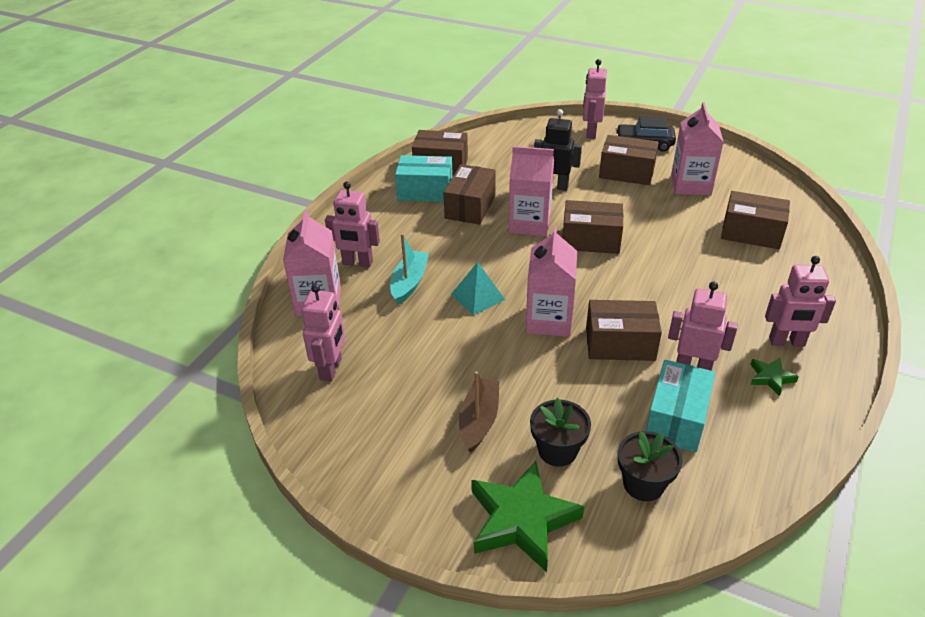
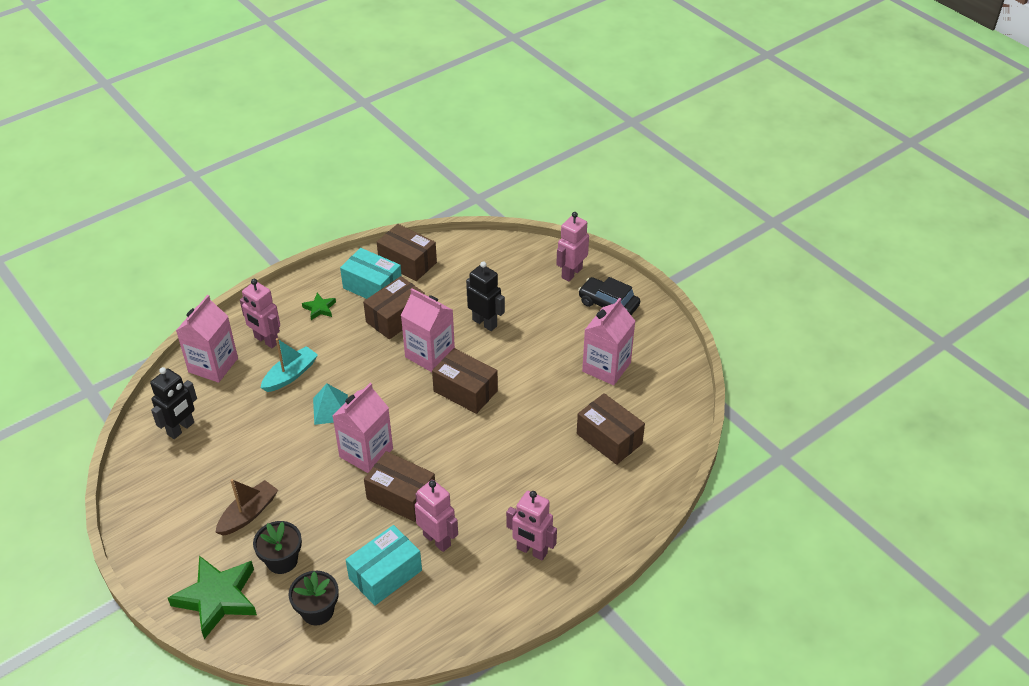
camera: 25 degrees right, 5 degrees up
pink robot [301,284,345,382] -> black robot [150,367,197,439]
brown box [599,135,659,185] -> none
green star [750,358,799,396] -> green star moved to [302,293,336,320]

